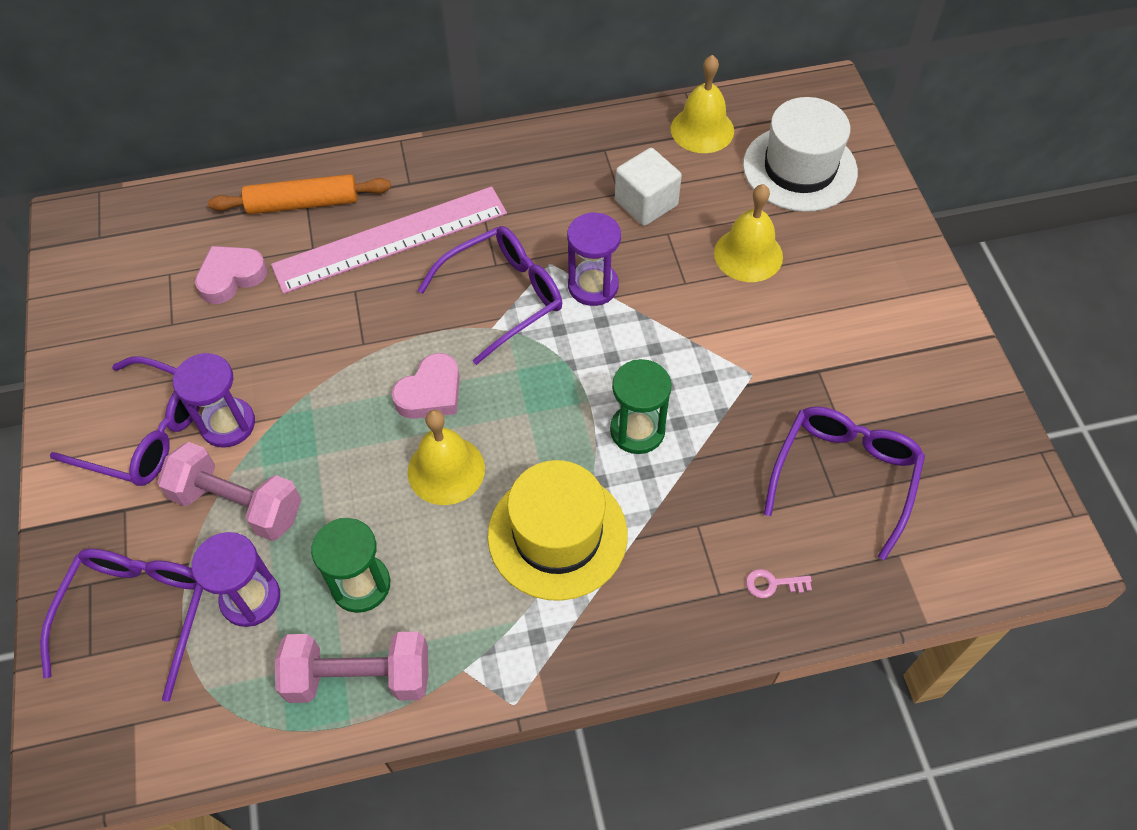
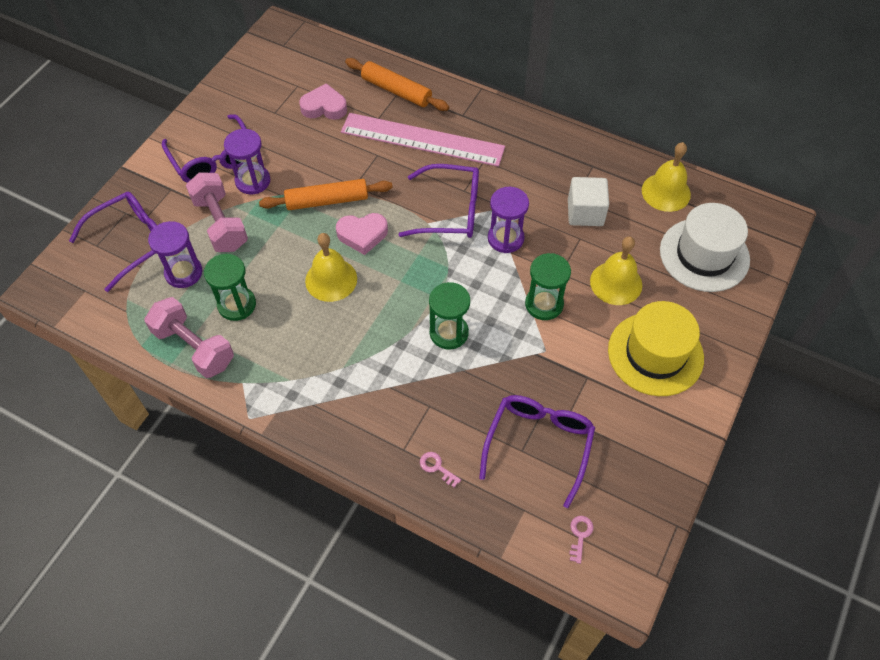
camera: 40 degrees right, 0 degrees up
yellow hat [488,460,628,601] -> yellow hat moved to [608,301,704,396]
purple glasses [764,407,925,560] -> purple glasses turned 45 degrees counterclockwise [479,395,595,508]
none -> orange rolling pin [259,179,393,210]
none -> green hourglass [525,253,571,320]
none -> pink key [569,516,594,564]

